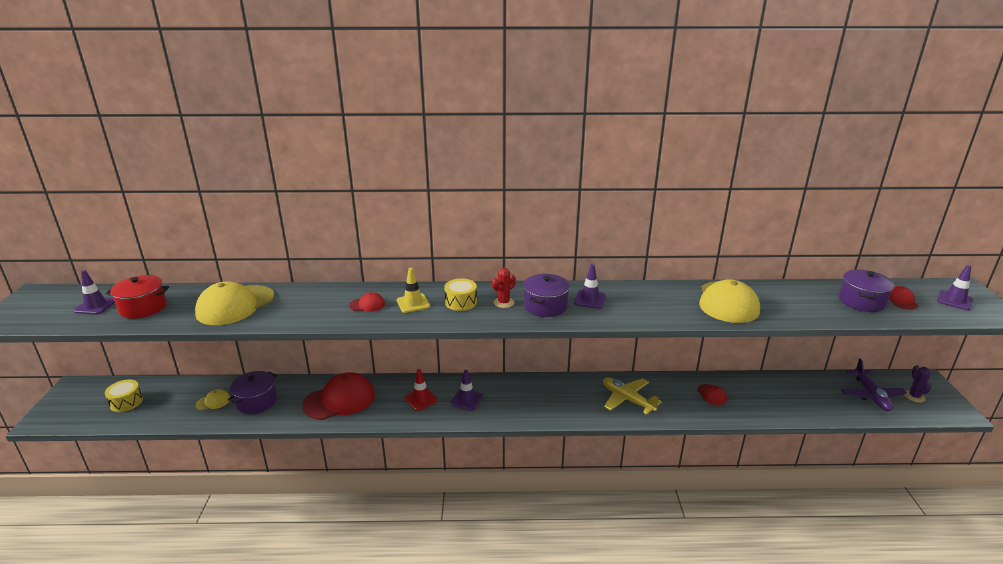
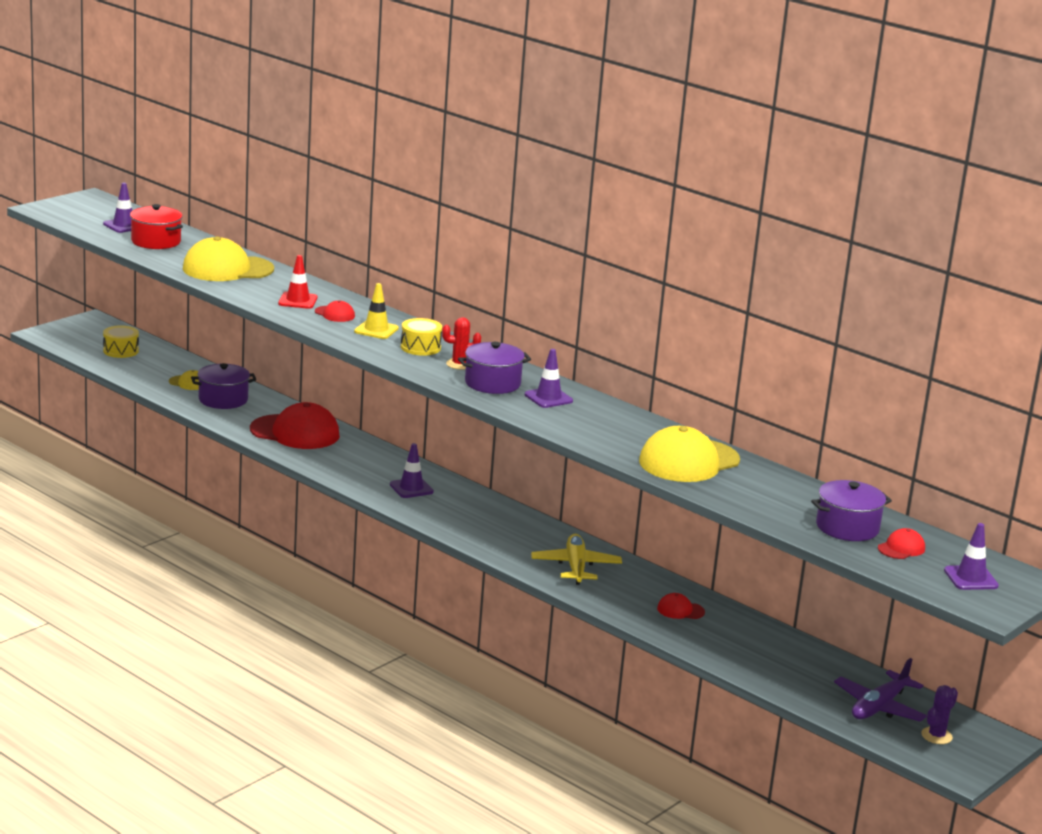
camera: 40 degrees right, 5 degrees down
red traffic cone [404,369,438,411] -> red traffic cone moved to [278,255,318,309]
red cap [697,384,727,405] -> red cap turned 75 degrees clockwise [657,593,705,619]

